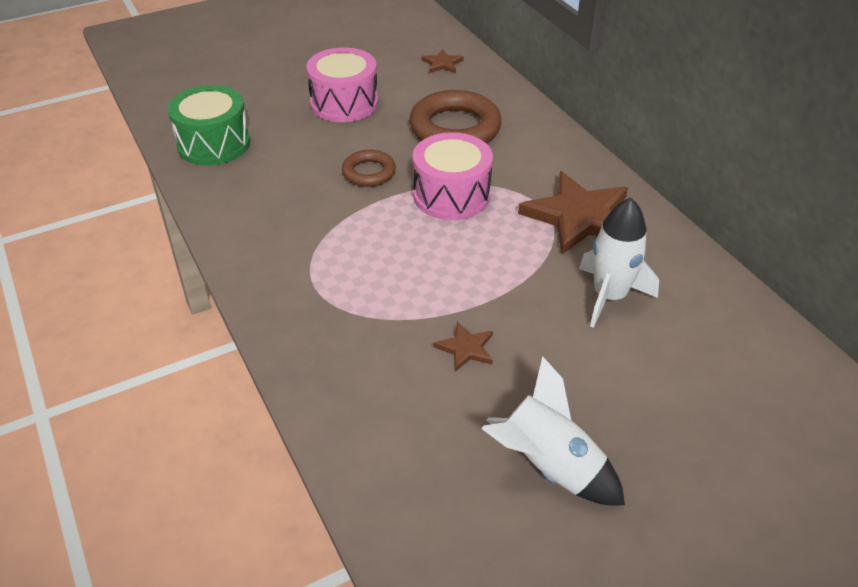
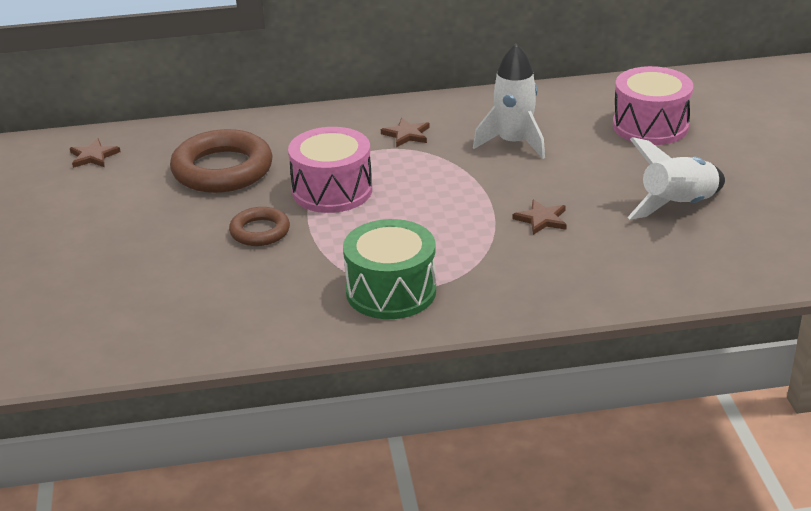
camera: 70 degrees left, 10 degrees down
green drum [168,85,250,166] -> green drum moved to [343,219,436,319]
pink drum [306,47,378,122] -> pink drum moved to [613,66,693,145]
brown star [518,171,628,254] -> brown star [381,118,430,147], size x0.46

